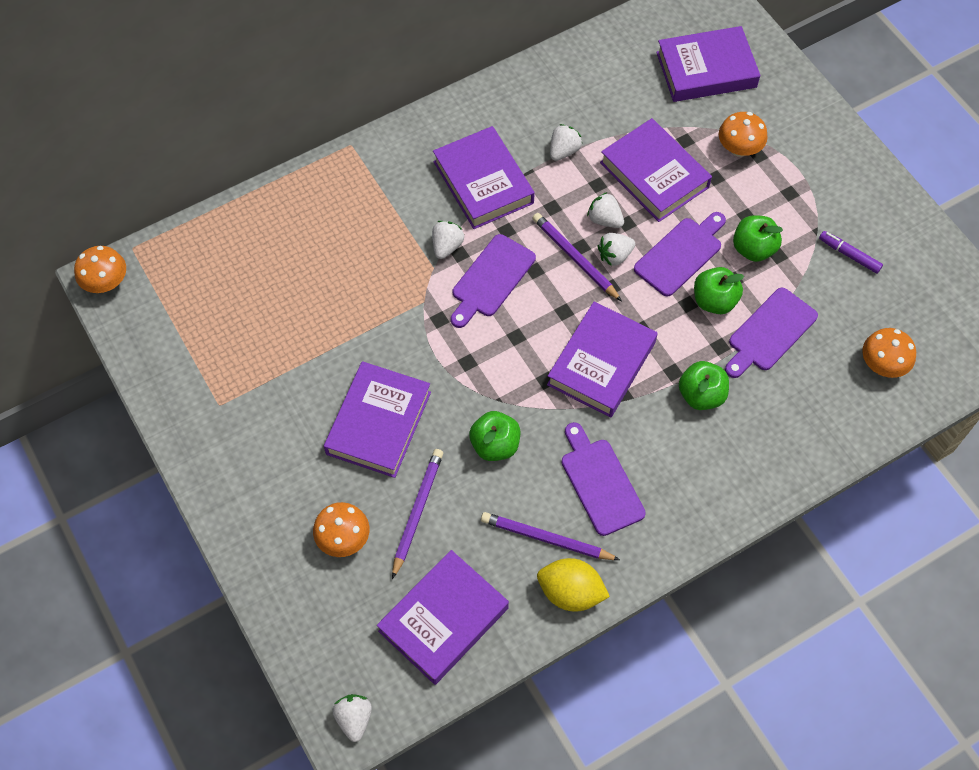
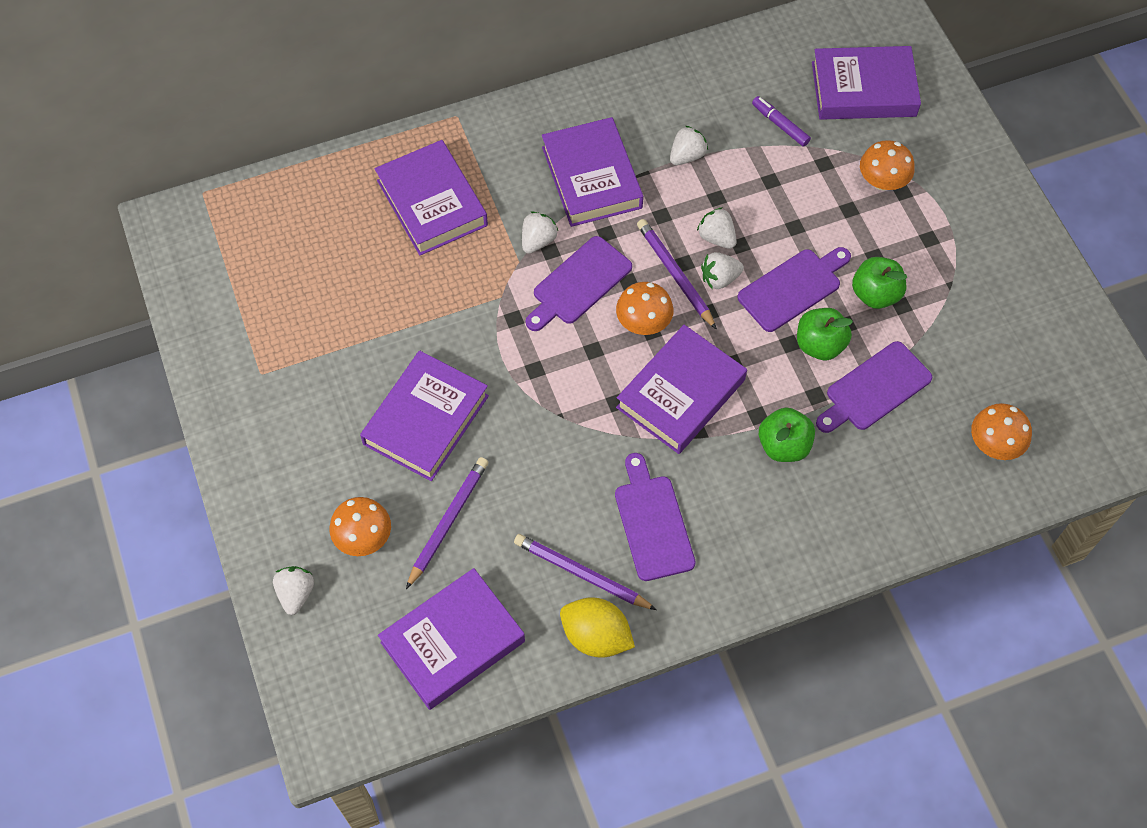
camera: 10 degrees right, 0 degrees up
orange mushroom [74,246,126,293] -> orange mushroom moved to [616,282,673,335]
white strawberry [333,694,372,742] -> white strawberry moved to [273,566,314,615]
green apple [469,411,520,461] -> none
purple book [600,118,712,222] -> purple book moved to [375,140,488,256]
purple marker [819,231,883,274] -> purple marker moved to [752,96,811,147]

